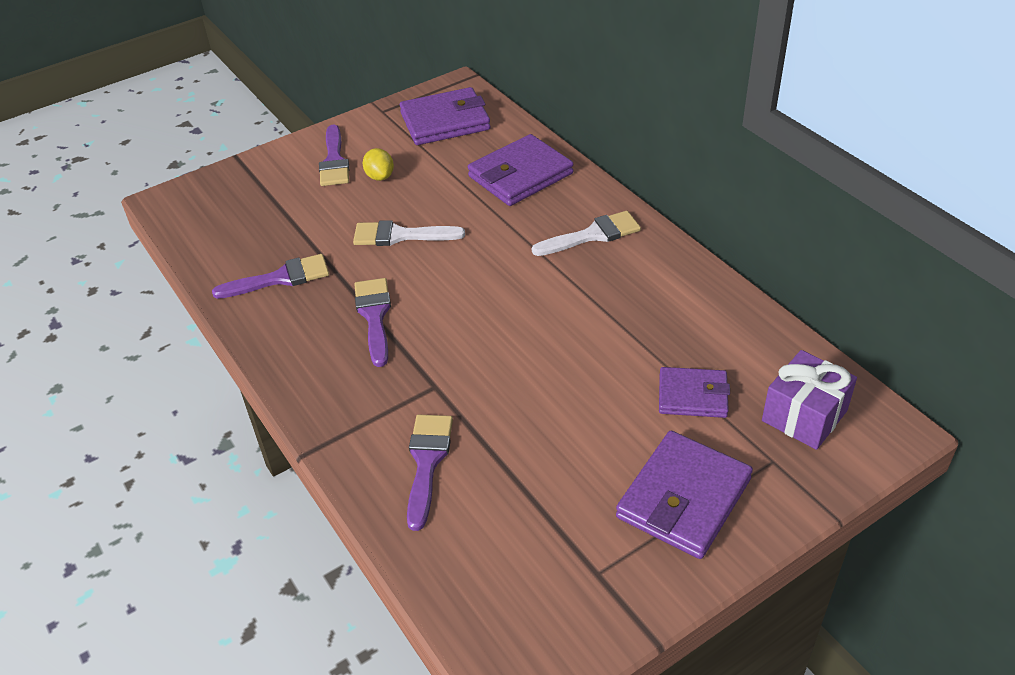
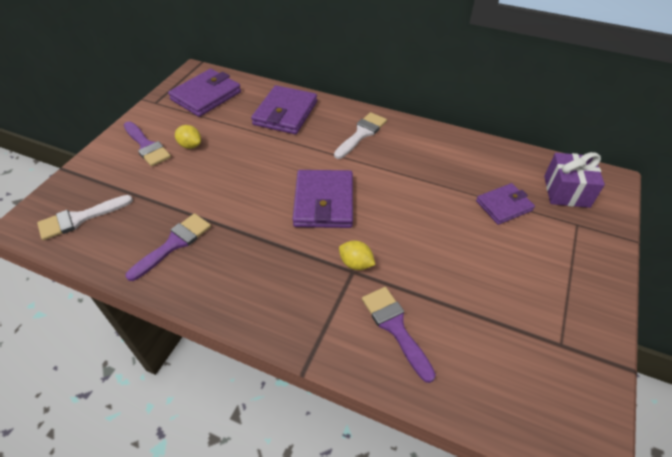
camera: 35 degrees left, 5 degrees up
white brush [353,220,465,246] -> white brush moved to [37,195,133,240]
purple brush [354,278,391,367] -> none
purple wallet [616,431,753,559] -> purple wallet moved to [293,170,353,228]
none -> yellow lemon [339,241,375,270]

